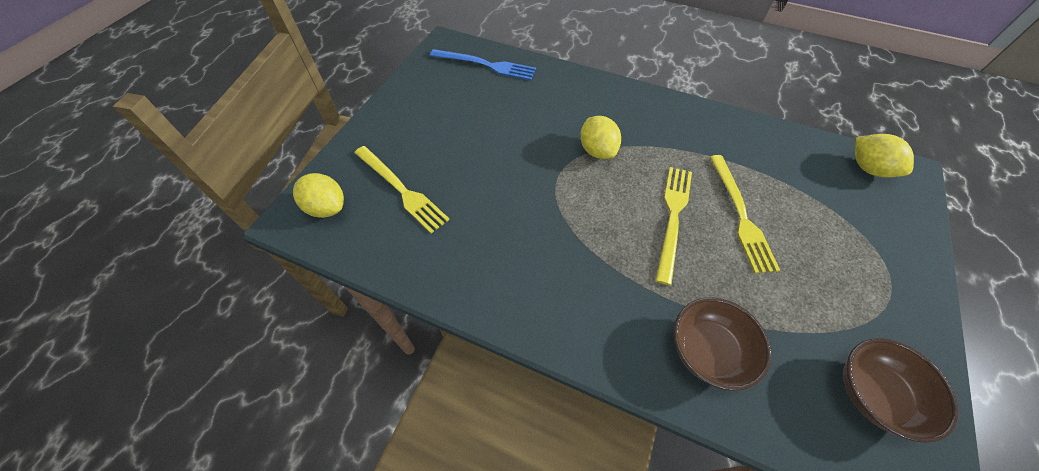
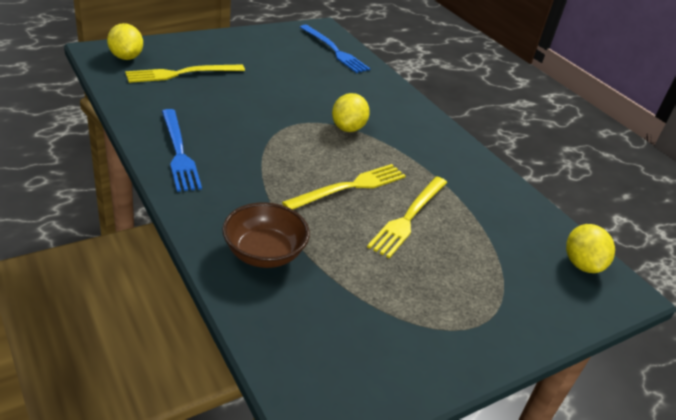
camera: 30 degrees right, 20 degrees down
yellow fork [354,146,450,233] -> yellow fork turned 75 degrees clockwise [125,64,245,83]
brown bowl [843,338,959,443] -> none
none -> blue fork [162,109,202,192]

